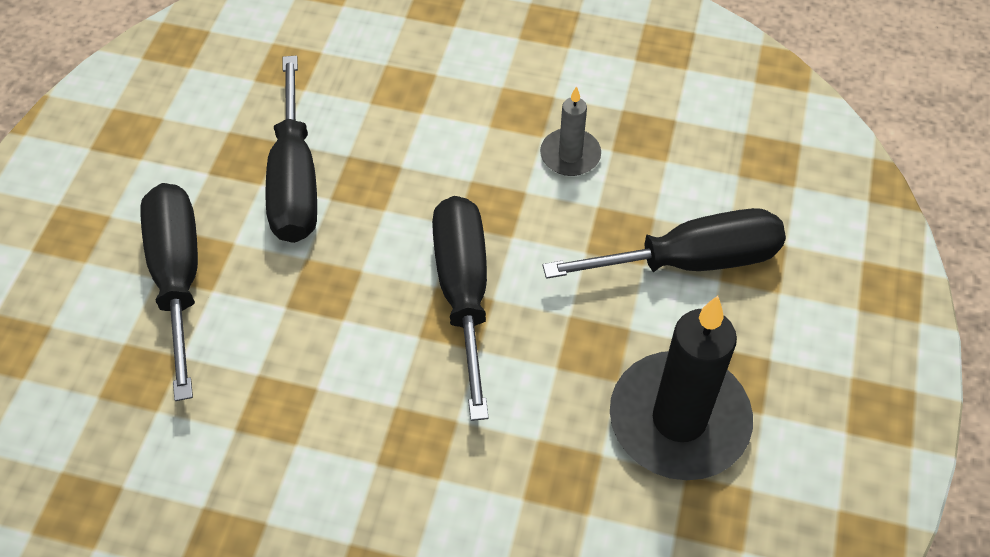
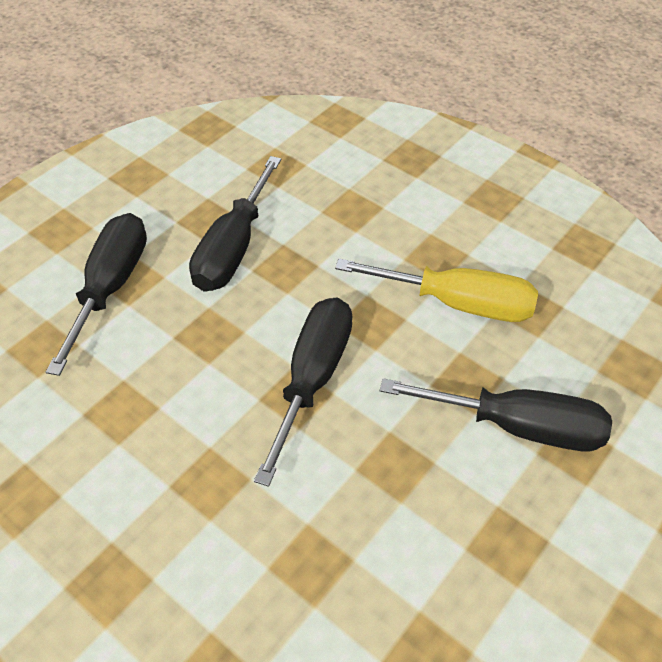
camera: 25 degrees right, 5 degrees down
grey candle [540,86,601,176] -> yellow screwdriver [335,259,538,322]
black candle [610,296,753,480] -> none

